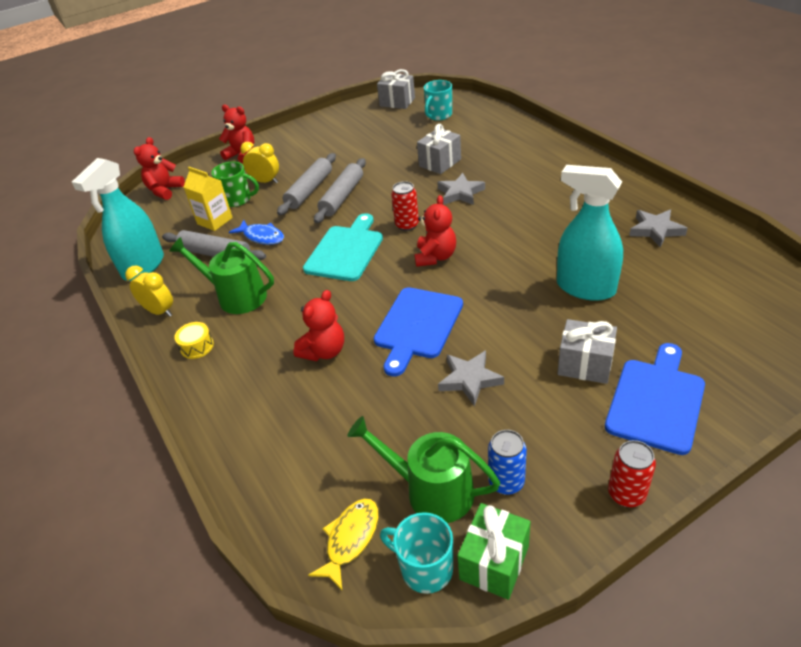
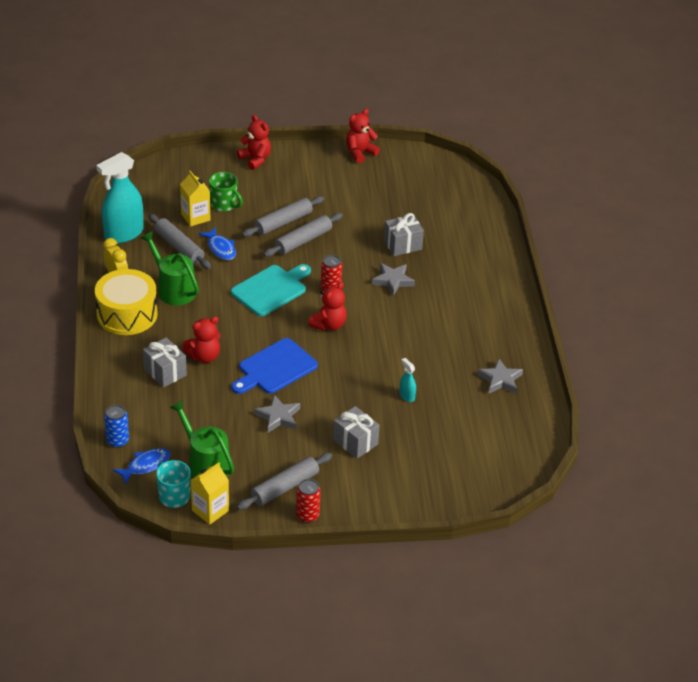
camera: 20 degrees right, 0 degrees up
red teddy bear [134,137,185,200] -> red teddy bear moved to [346,109,380,163]
yellow drum [174,322,214,359] -> yellow drum [95,269,158,335], size x2.42
yellow clock [240,142,279,183] -> none
yellow fish [308,499,379,590] -> blue fish [113,448,170,484]
grey gift [377,69,415,109] -> grey gift moved to [143,337,187,388]
turquoise mug [424,80,452,121] -> none
green gift [457,503,531,600] -> yellow carton [191,462,229,525]
blue can [488,430,527,495] -> blue can moved to [104,405,129,448]
turquoise spray bottle [557,165,623,301] -> turquoise spray bottle [399,358,416,402], size x0.43
blue cutting board [605,343,705,455] -> none
none -> grey rolling pin [237,453,332,510]

